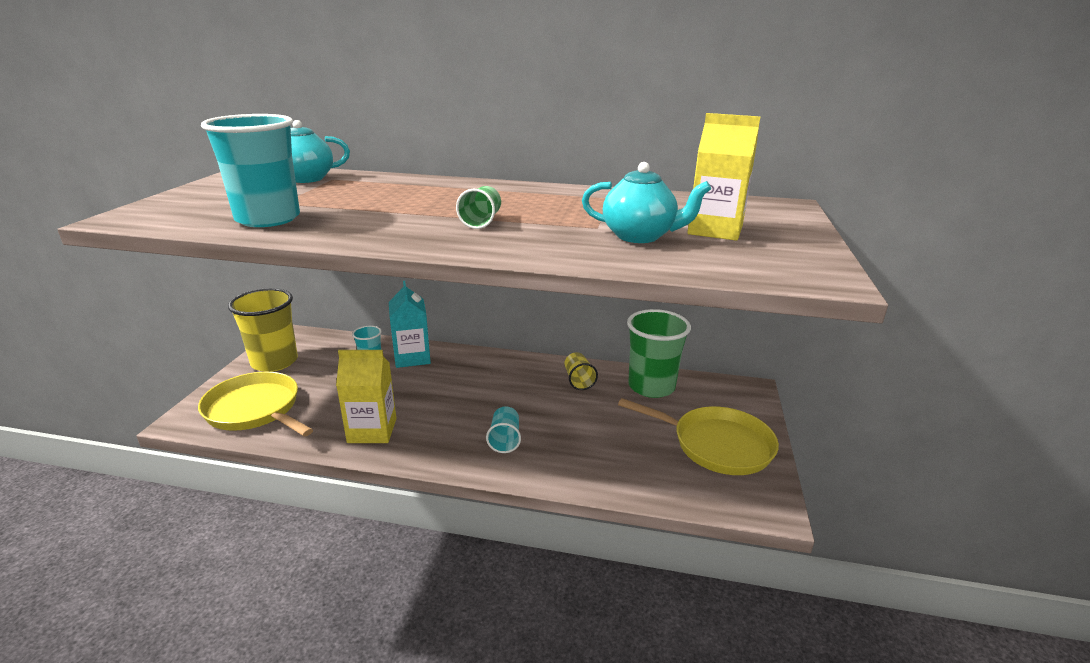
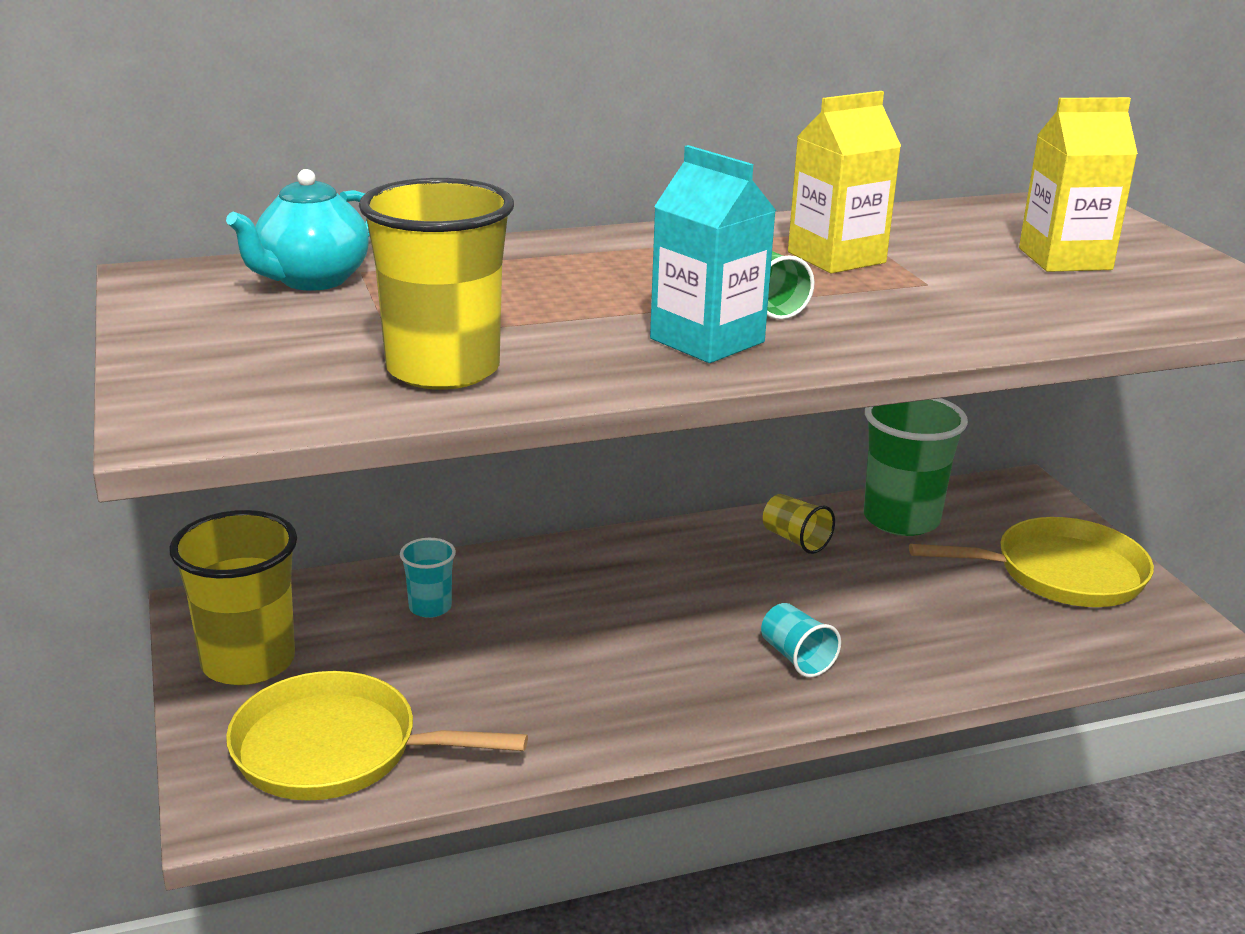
camera: 30 degrees left, 0 degrees up
turquoise cup [201,114,300,227] -> yellow cup [359,178,514,390]
yellow carton [336,350,396,443] -> yellow carton moved to [788,91,901,274]
turquoise carton [389,281,431,368] -> turquoise carton moved to [650,145,776,363]
turquoise teapot [582,162,711,243] -> none

